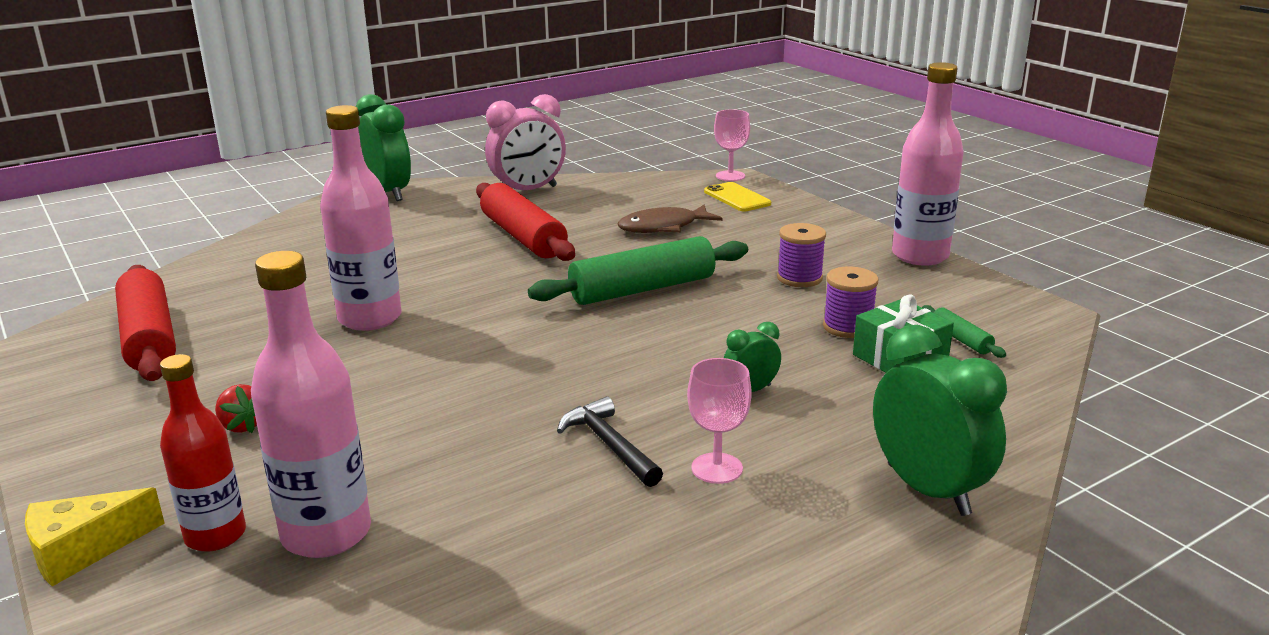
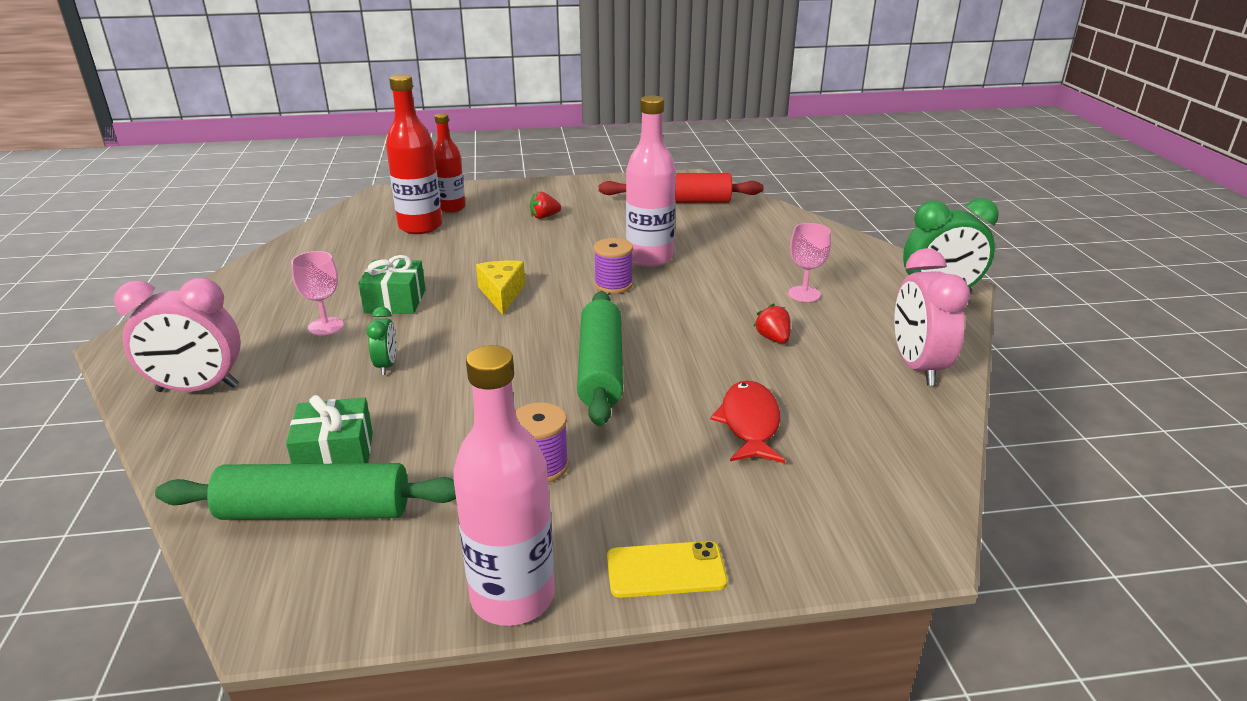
camera: 115 degrees right, 5 degrees up
yellow cheese [25,487,165,586] -> yellow cheese moved to [476,261,525,315]
pink bottle [251,251,371,558] -> red bottle [386,74,442,234]
red rolling pin [476,183,575,261] -> red strawberry [754,303,791,343]
black hammer [557,396,663,487] -> green gift [358,255,426,314]
brown fish [617,204,722,233] -> red fish [710,381,785,463]
yellow phone [704,182,771,212] -> yellow phone moved to [607,541,728,598]
pink goblet [714,109,750,181] -> pink goblet moved to [788,223,831,302]
purple spool [823,266,879,338] -> purple spool moved to [594,238,633,294]
green clock [873,325,1007,516] -> pink clock [114,278,241,392]
green rolling pin [922,305,1006,358] -> green rolling pin [155,463,456,520], size x2.26

